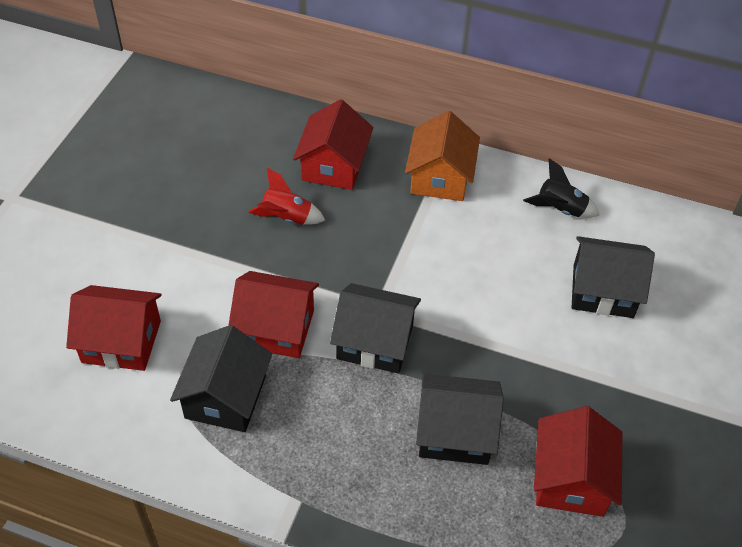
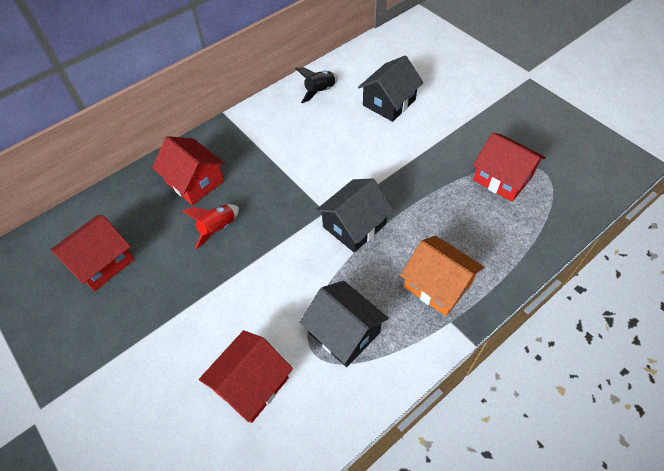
camera: 55 degrees left, 5 degrees up
red house [228,271,319,358] -> red house moved to [50,215,134,291]
orange house [405,111,480,201] -> orange house moved to [400,236,484,316]
black house [416,373,504,465] -> none

